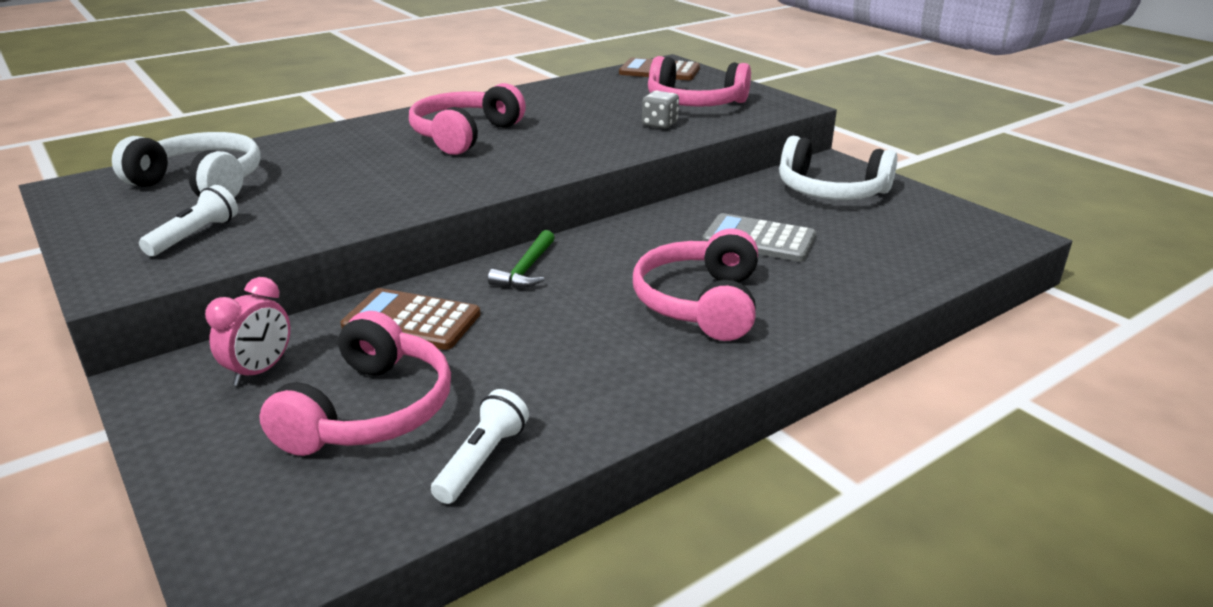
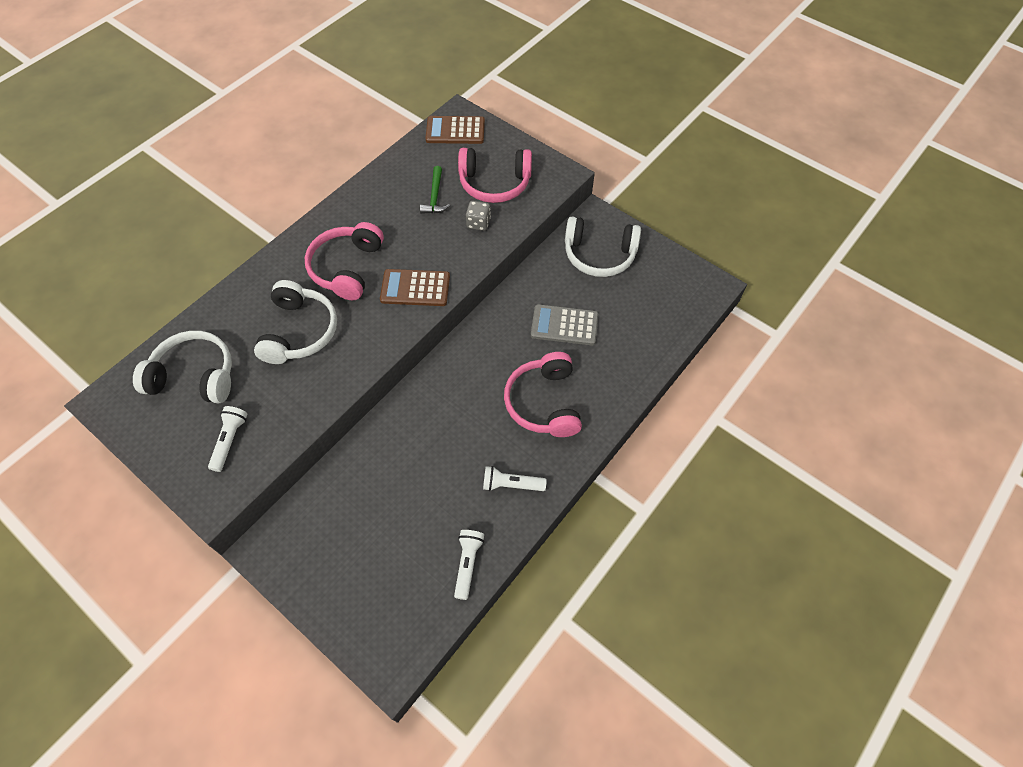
camera: 15 degrees left, 30 degrees up
pink clock [205,277,290,386] -> none
pink headphones [259,311,451,456] -> none
brown calculator [341,288,481,350] -> brown calculator moved to [380,269,450,306]
green hammer [488,230,555,288] -> green hammer moved to [420,166,450,214]
none -> white headphones [254,280,337,364]
none -> white flashlight [483,466,547,491]

